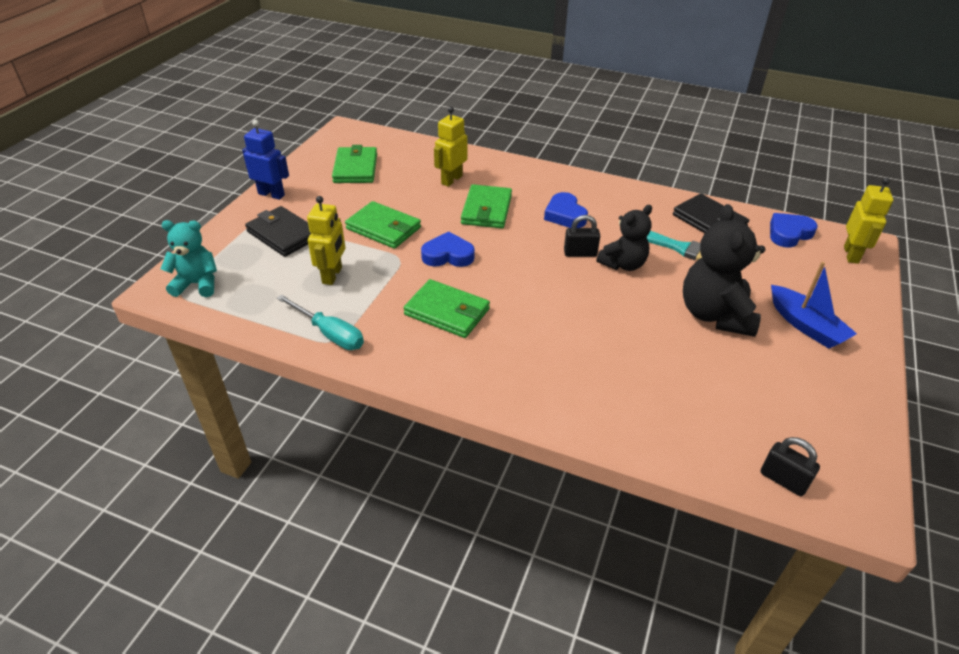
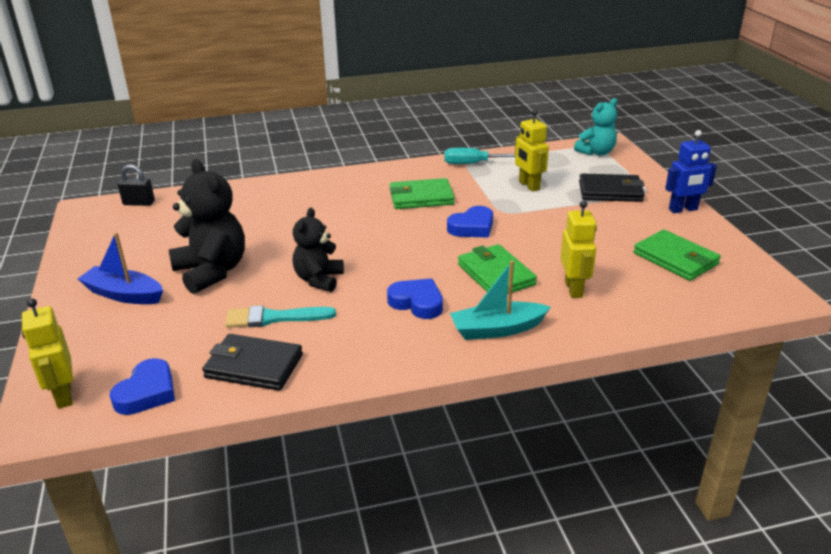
camera: 145 degrees right, 10 degrees down
green wallet [345,201,421,249] -> none
black padlock [564,215,600,257] -> none
none -> turquoise boat [450,260,551,340]

